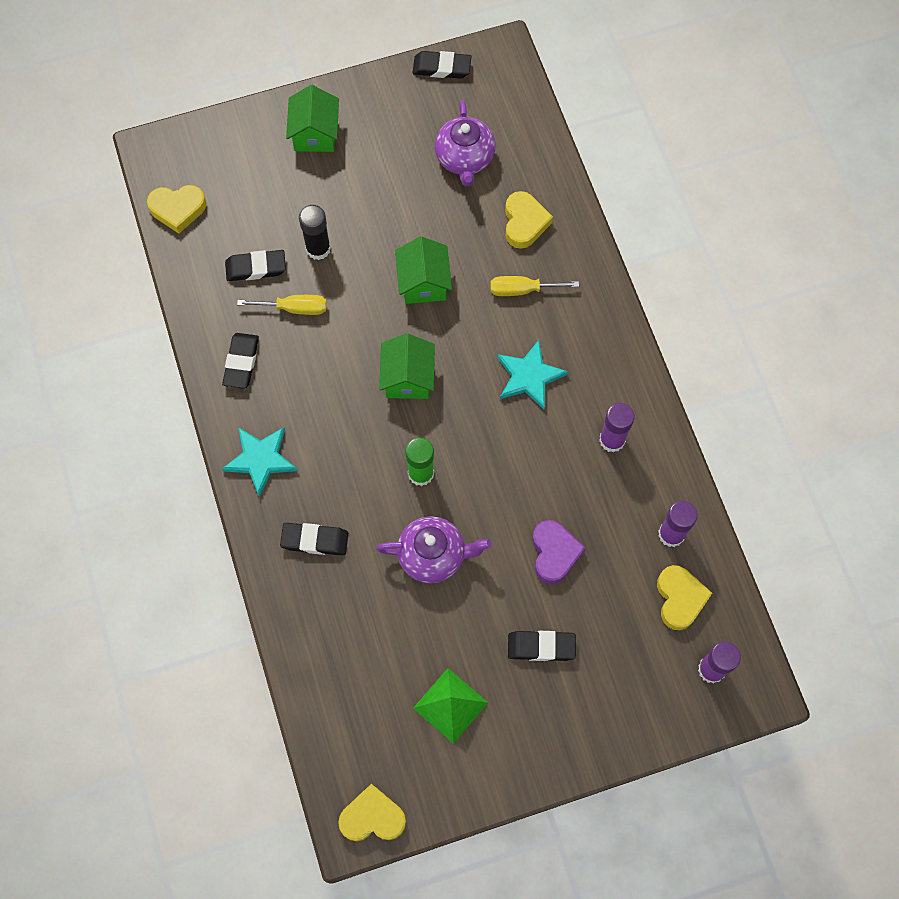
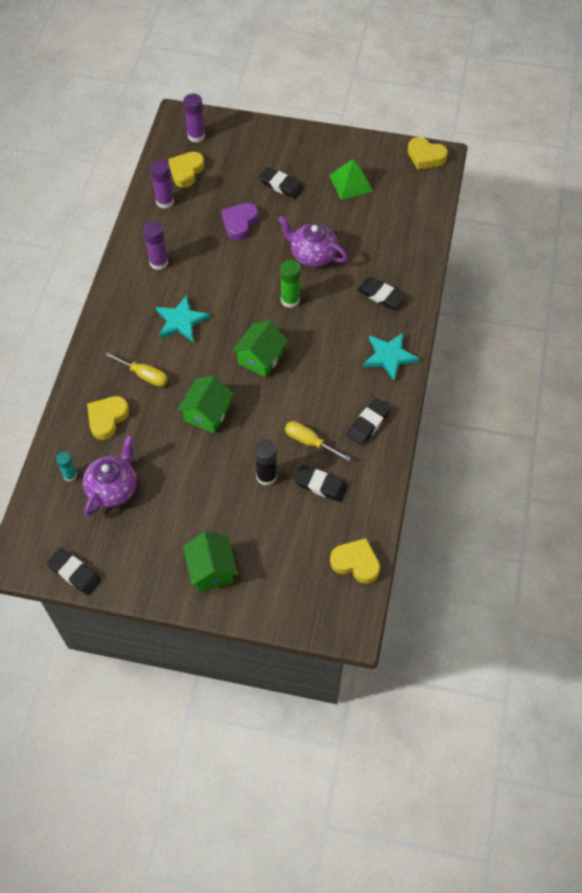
camera: 150 degrees left, 10 degrees down
green house [286,85,339,152] -> green house turned 45 degrees counterclockwise [183,532,238,591]
none -> turquoise glue stick [56,452,77,482]

